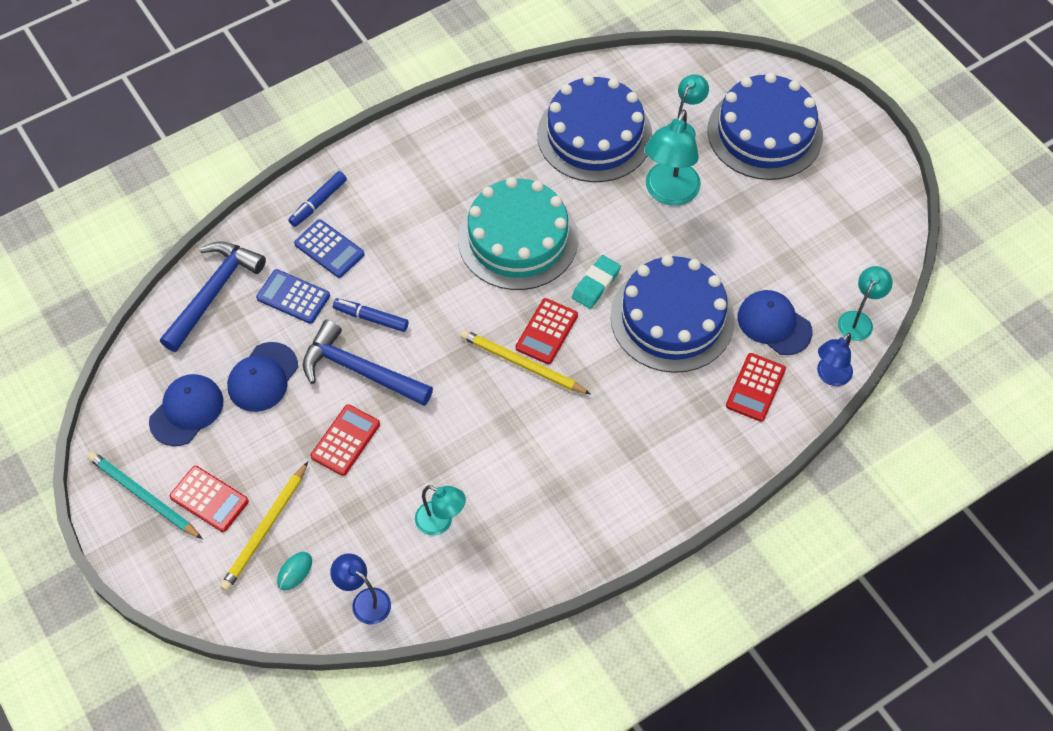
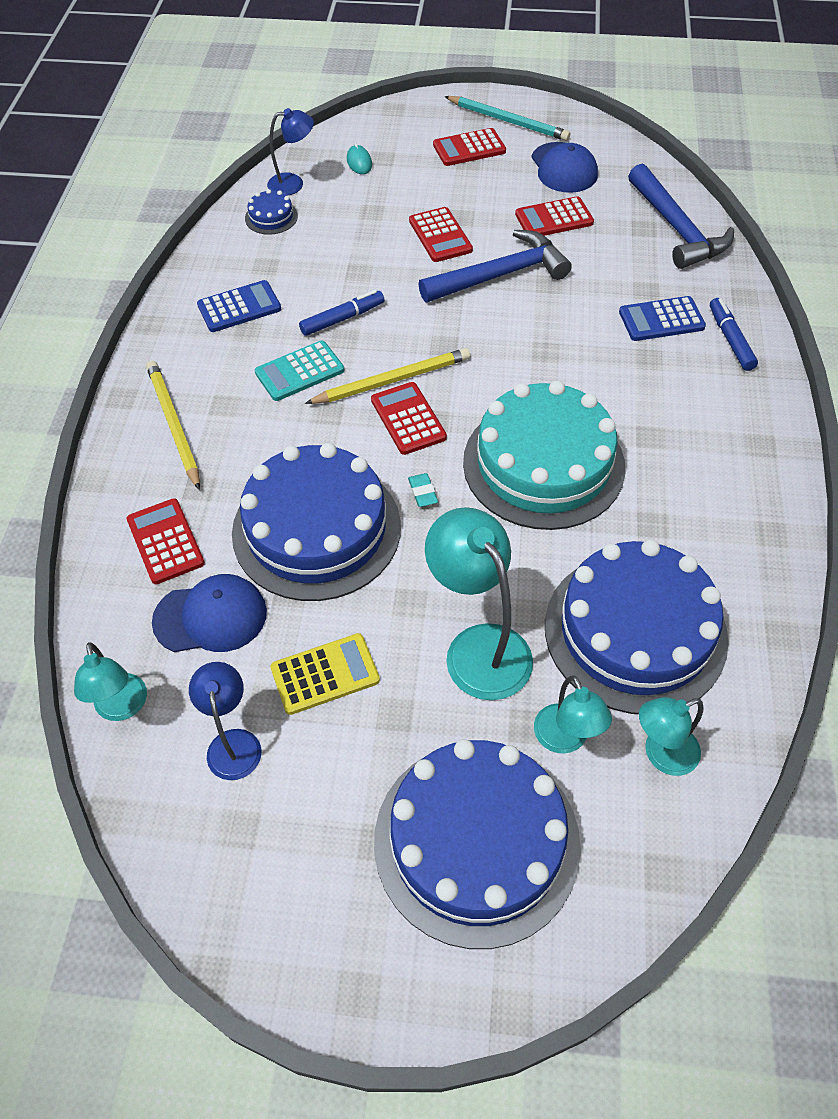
camera: 130 degrees right, 5 degrees down
turquoise pencil [87,451,202,539] -> turquoise pencil turned 45 degrees clockwise [444,96,570,141]
yellow pencil [220,462,308,591] -> yellow pencil moved to [146,361,200,490]
blue cap [227,342,298,412] -> red calculator [515,196,594,236]
blue calculator [256,269,330,324] -> blue calculator moved to [197,280,281,332]
blue marker [333,298,409,332] -> blue marker moved to [299,290,384,336]
turquoise lamp [415,485,466,536] -> turquoise lamp moved to [639,697,704,776]
turquoise eraser [572,255,621,309] -> turquoise eraser [408,473,438,507], size x0.60
blue lamp [817,333,853,386] -> blue lamp moved to [189,662,262,780]
none -> blue cake [245,189,298,235]
none -> turquoise calculator [255,340,344,401]
none -> yellow calculator [270,633,380,715]

